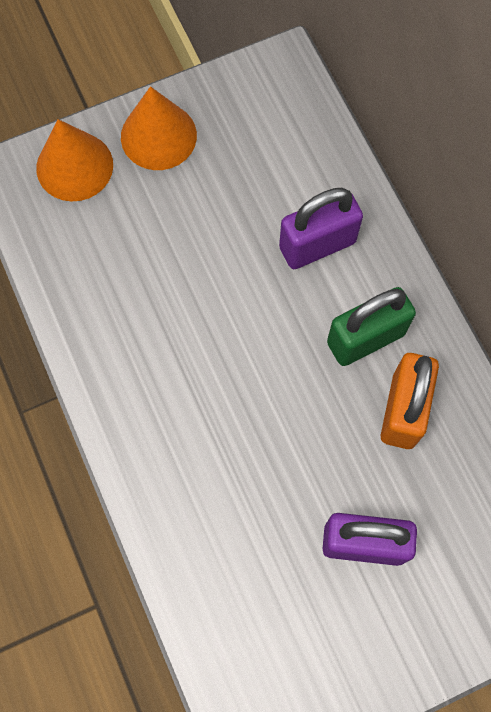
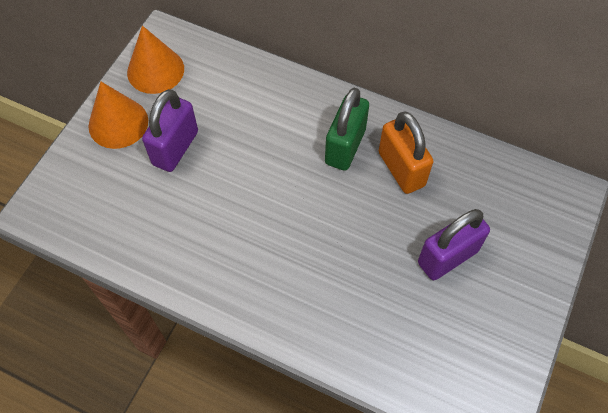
camera: 40 degrees left, 10 degrees down
orange cone [36,119,113,202] -> orange cone moved to [127,26,184,94]
purple padlock [279,188,363,269] -> purple padlock moved to [142,89,198,172]

